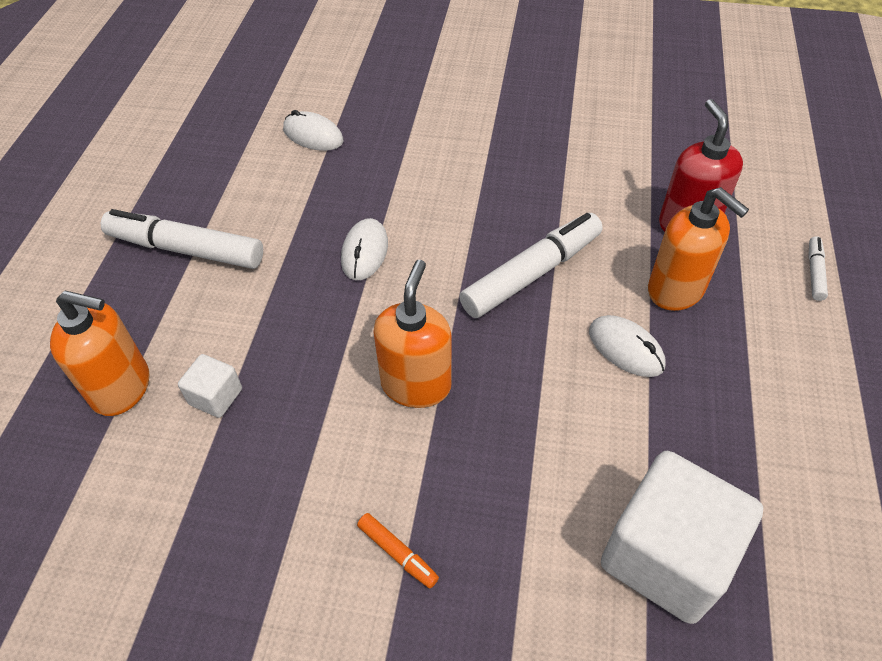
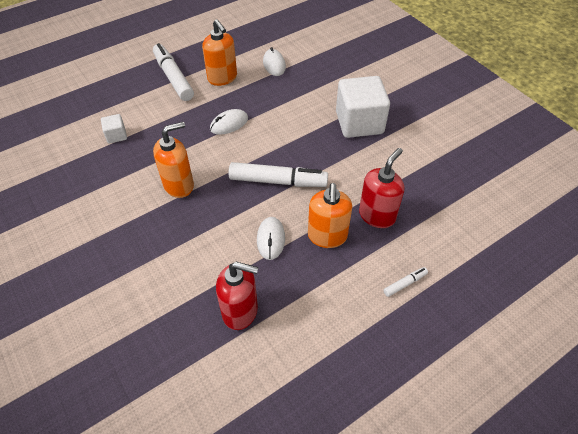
camera: 45 degrees right, 0 degrees up
orange soap dispenser [50,291,149,416] -> orange soap dispenser moved to [202,19,237,86]
orange marker [357,513,439,588] -> none
white cube [601,451,763,624] -> white cube moved to [336,76,390,138]
none -> red soap dispenser [216,262,259,330]

